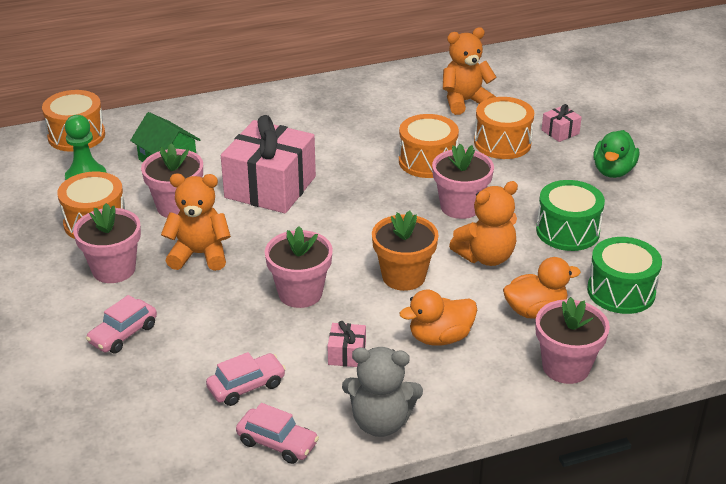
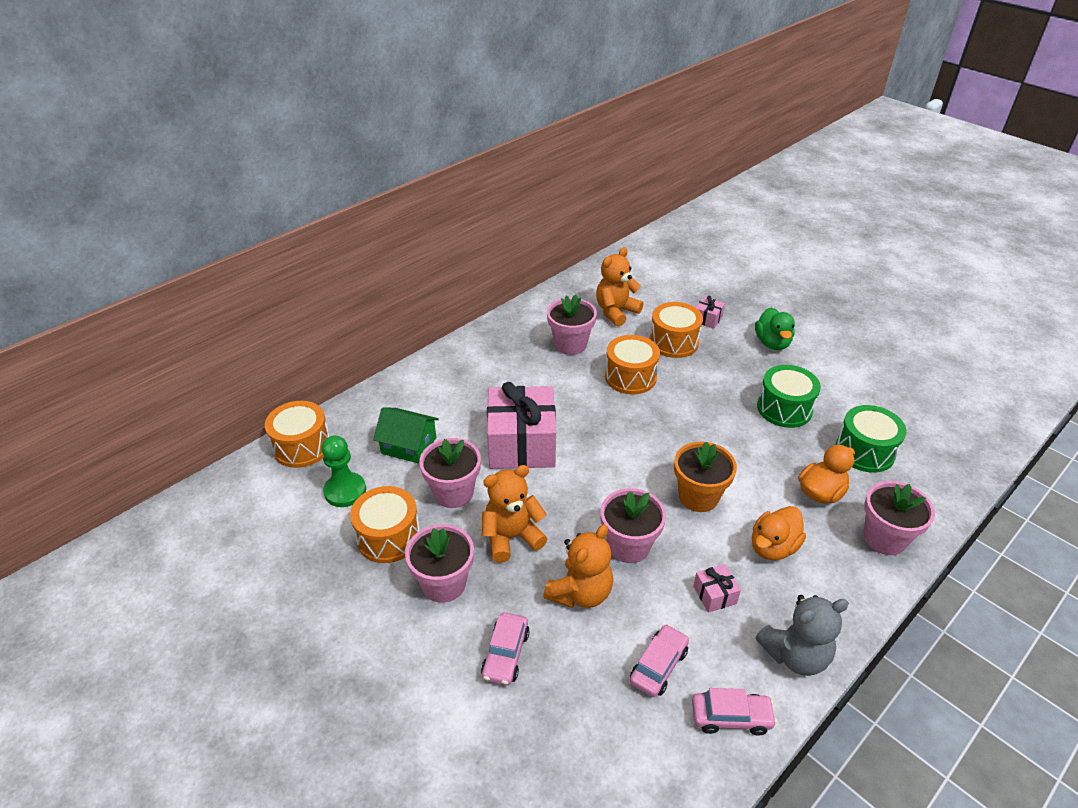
camera: 25 degrees left, 5 degrees up
pink flower pot [432,144,494,219] -> pink flower pot moved to [547,295,597,355]
orange teddy bear [449,181,518,266] -> orange teddy bear moved to [543,524,613,608]

